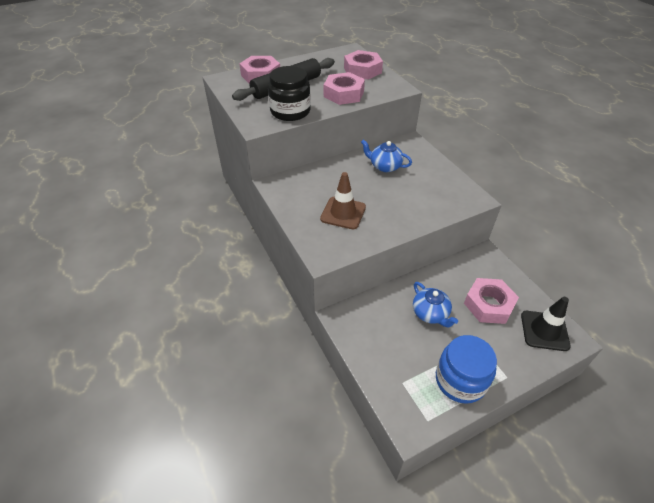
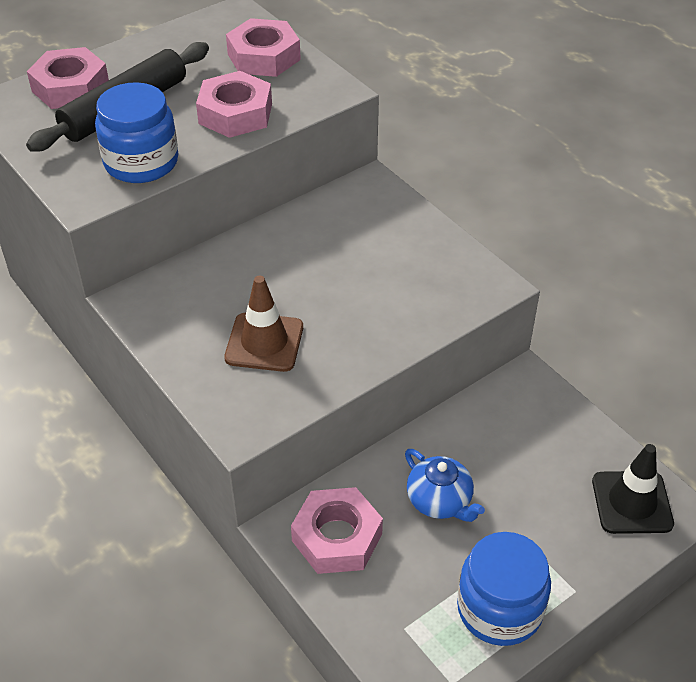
camera: 10 degrees left, 0 degrees up
black jar [268,66,311,121] -> blue jar [95,82,178,183]
blue teapot [361,140,412,172] -> none
pink nut [464,278,519,324] -> pink nut moved to [291,487,383,574]

